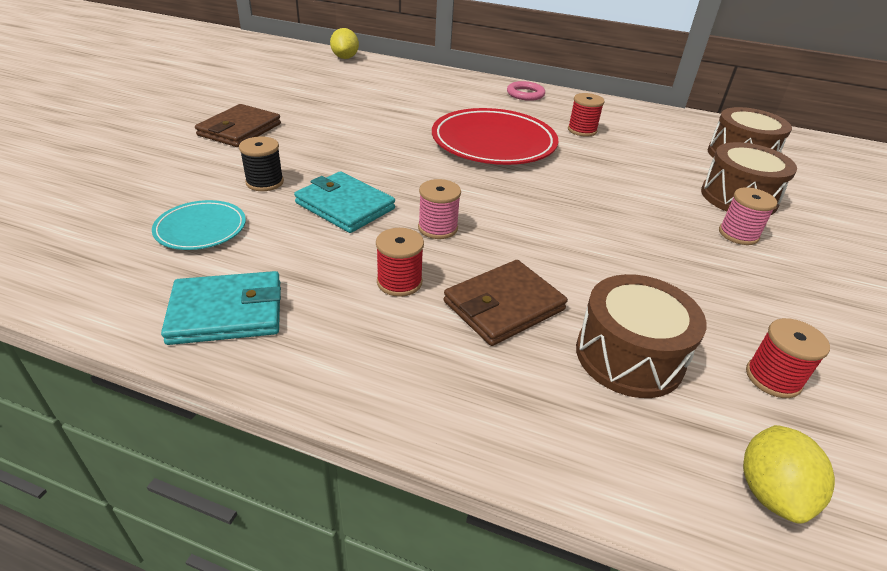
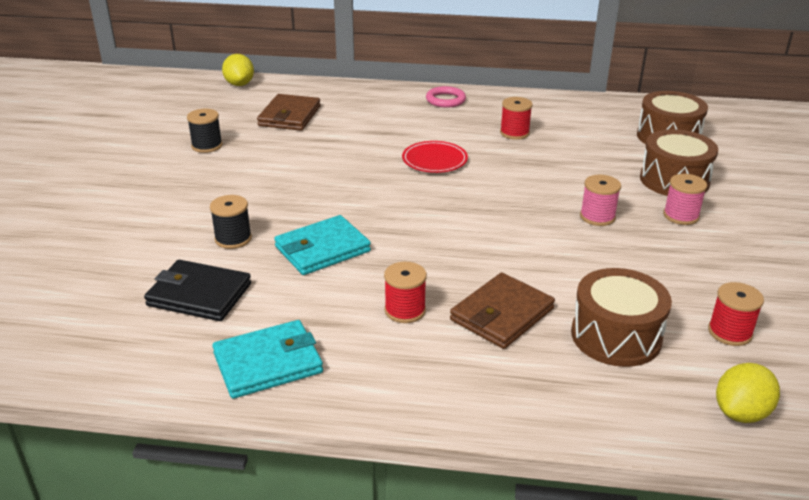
camera: 10 degrees left, 5 degrees down
turquoise plate [152,200,246,250] -> black wallet [144,260,251,321]
brown wallet [195,104,281,147] -> brown wallet moved to [257,94,321,131]
turquoise wallet [294,171,395,233] -> turquoise wallet turned 60 degrees counterclockwise [274,215,371,275]
pink spool [418,179,461,239] -> pink spool moved to [580,175,621,226]
red plate [432,108,558,165] -> red plate [402,141,468,173], size x0.52
yellow lemon [743,425,835,524] -> yellow lemon turned 45 degrees clockwise [716,363,780,423]
none -> black spool [187,109,223,153]

